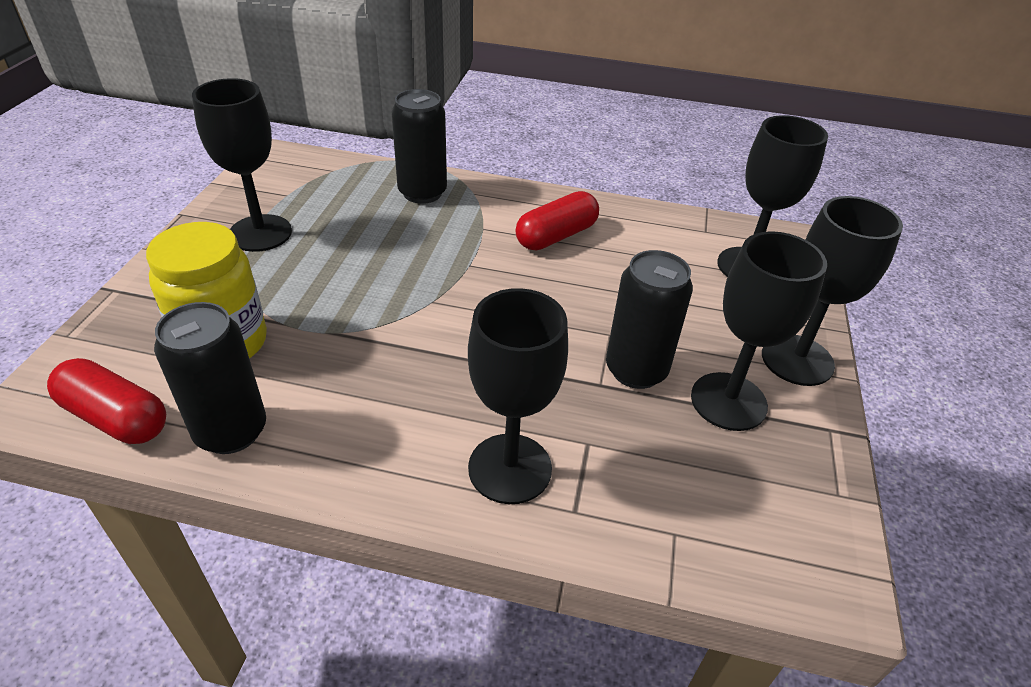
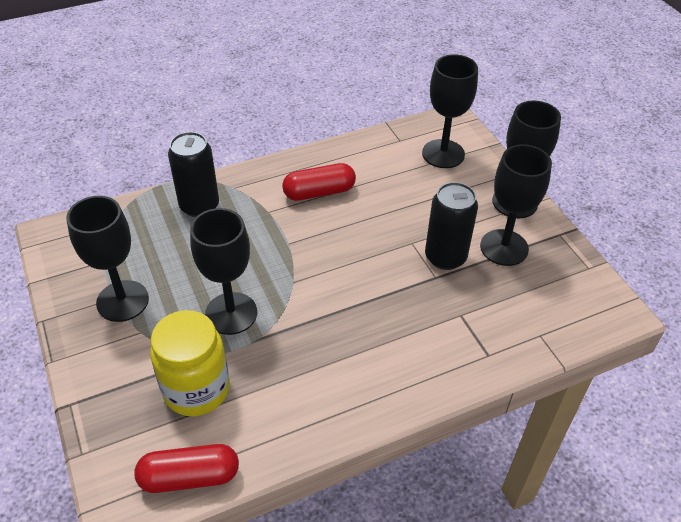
camera: 35 degrees left, 5 degrees up
black can [154,302,266,454] -> none
black goblet [468,288,568,504] -> black goblet moved to [190,208,257,335]
red capsule [515,191,599,250] -> red capsule turned 60 degrees clockwise [282,163,356,201]

